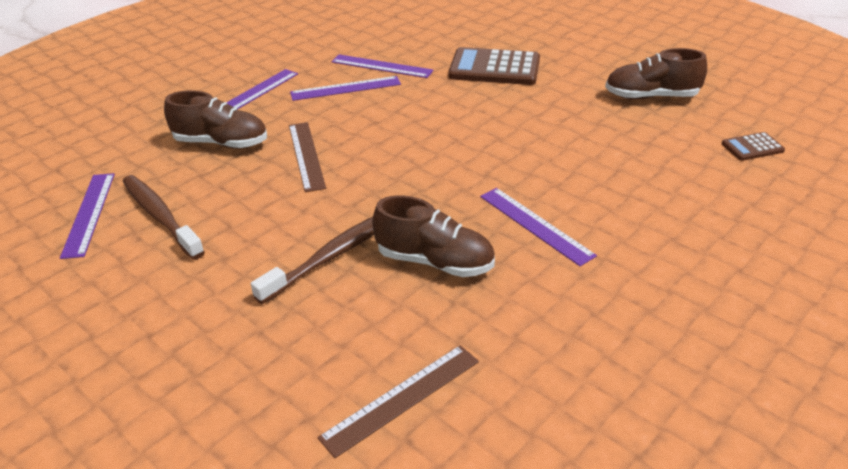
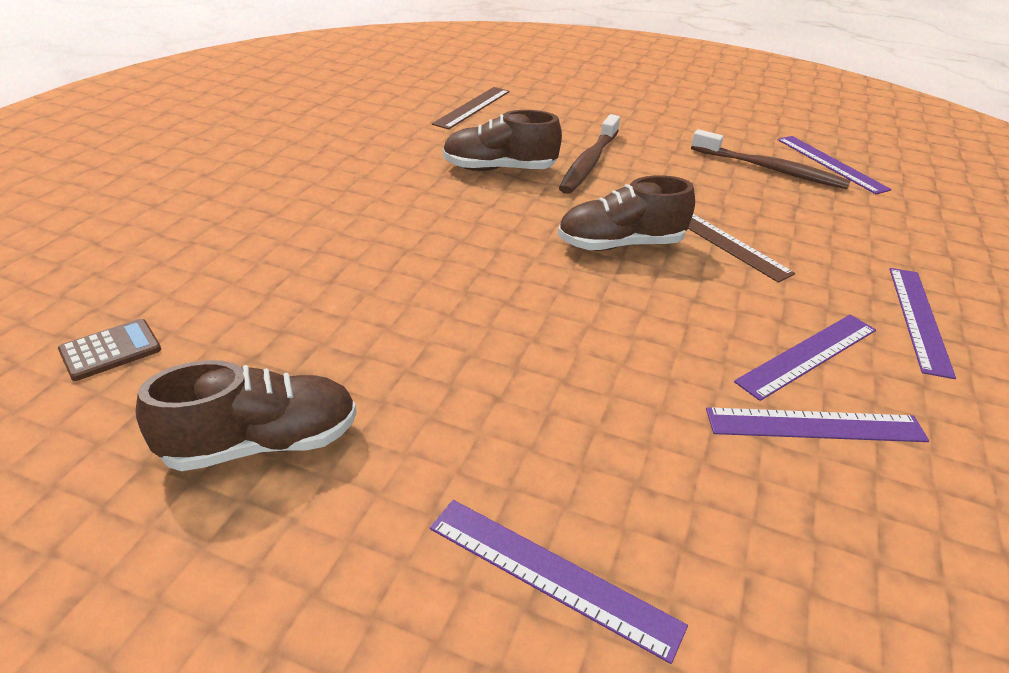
camera: 155 degrees right, 0 degrees up
brown shoe [164,90,267,148] -> brown shoe moved to [558,175,695,251]
brown calculator [448,47,540,85] -> none
purple ruler [480,188,597,266] -> purple ruler moved to [430,500,688,664]

